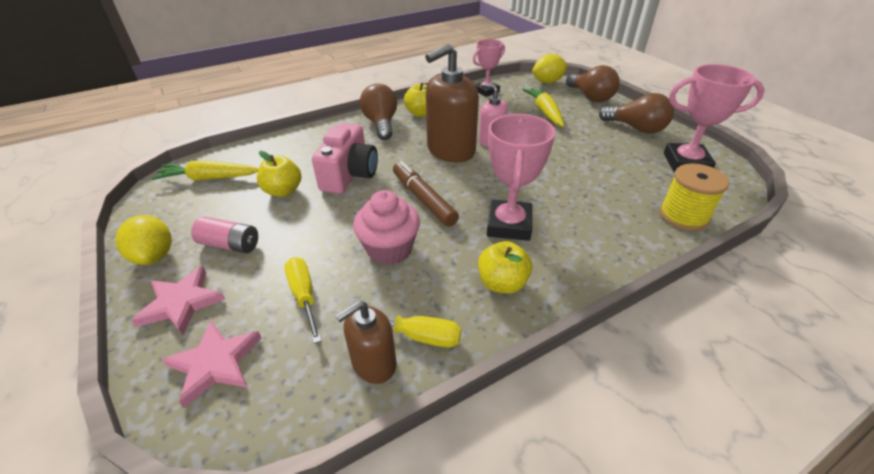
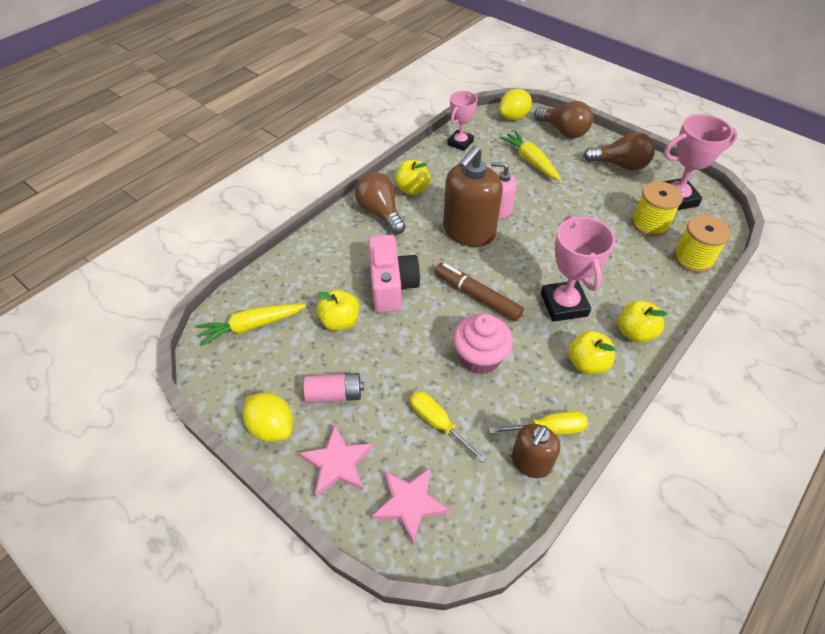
camera: 20 degrees left, 10 degrees up
none -> yellow apple [618,301,667,343]
none -> yellow spool [631,181,683,237]

